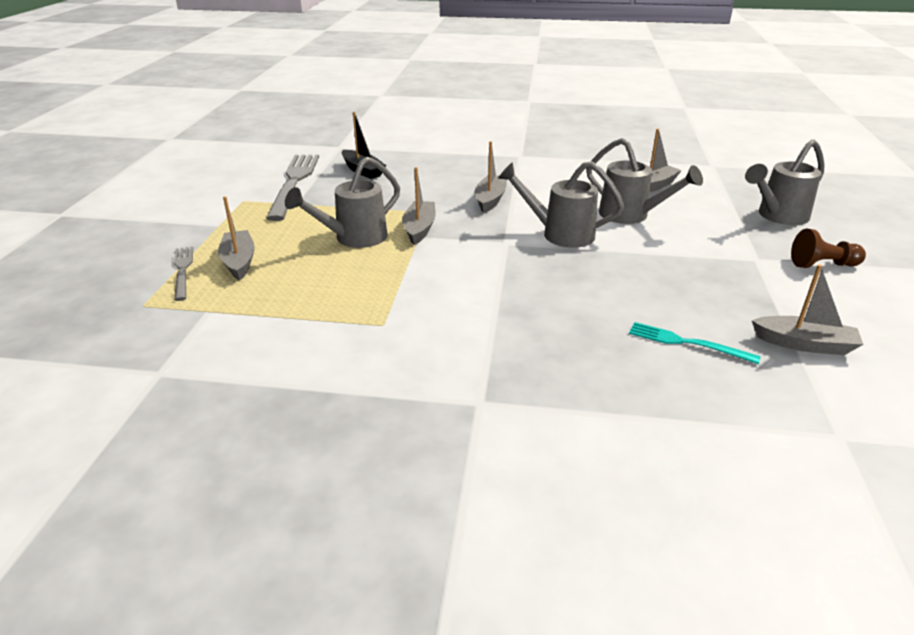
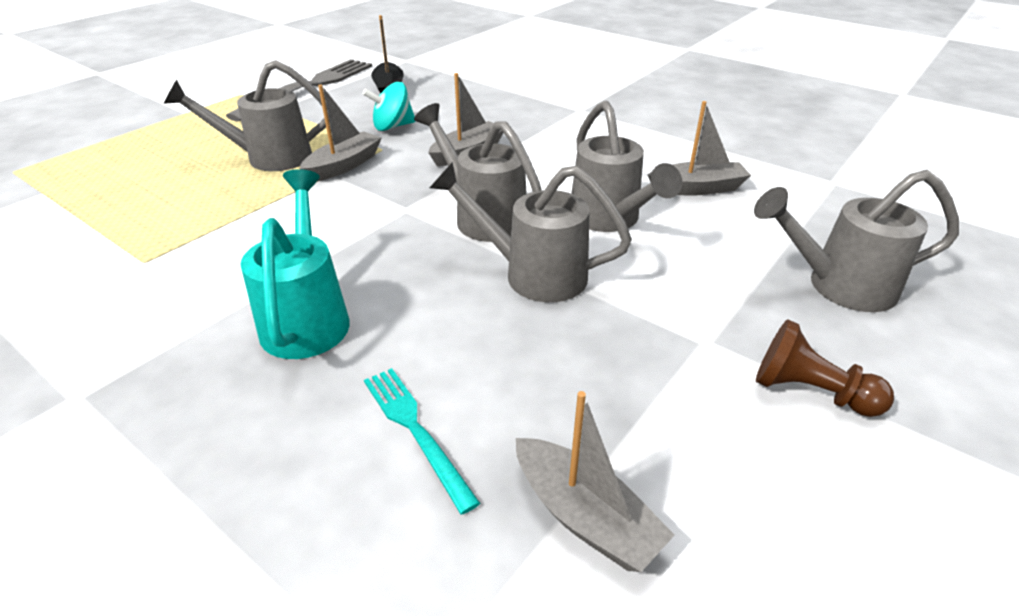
camera: 30 degrees right, 5 degrees up
grey fork [174,247,193,301] -> none
grey boat [218,196,255,280] -> none
none -> turquoise watering can [240,169,350,359]
none -> turquoise spinning top [363,82,416,131]
none -> grey watering can [430,162,632,302]

